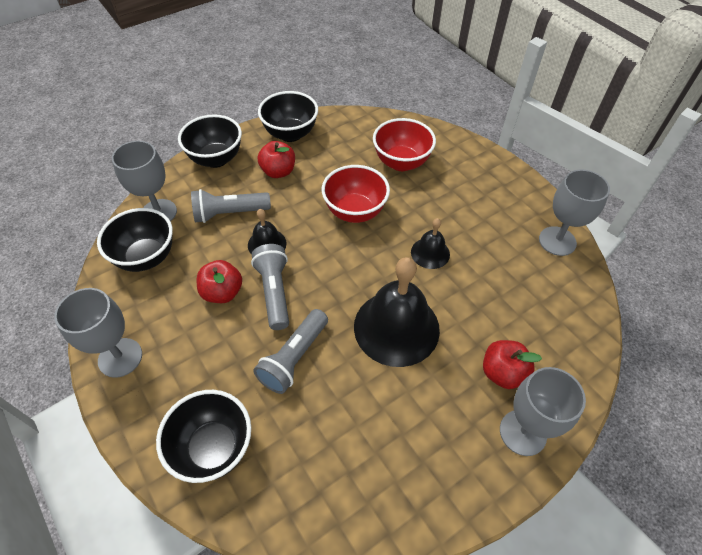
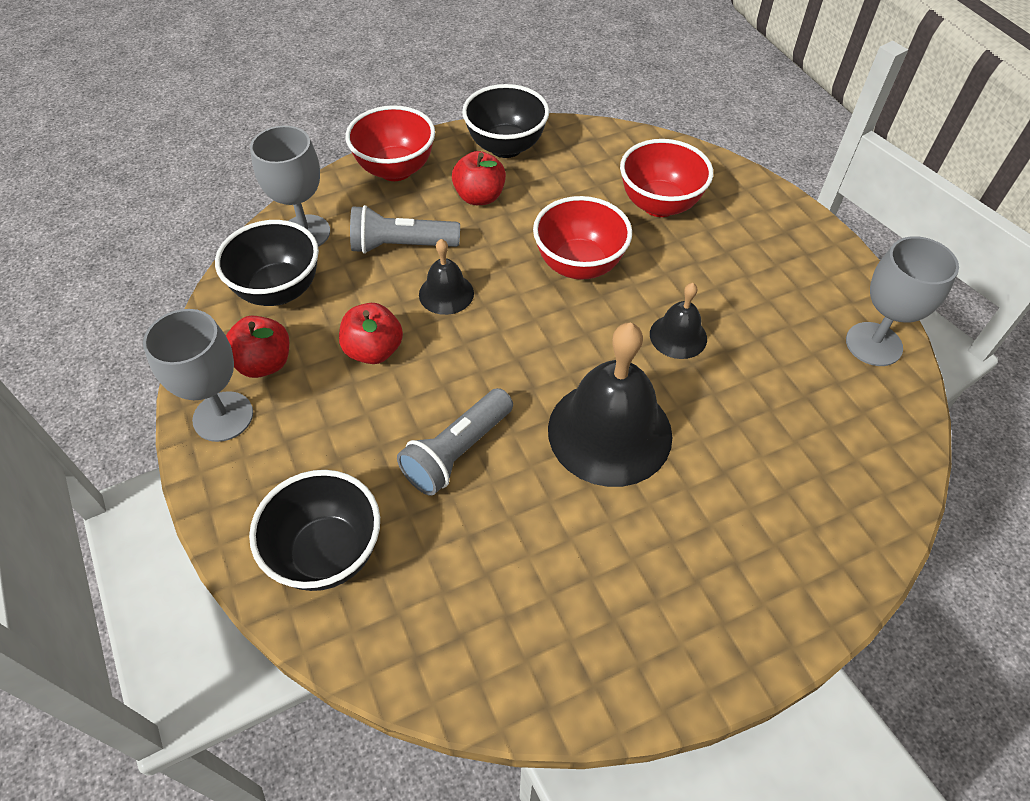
camera: 10 degrees right, 0 degrees up
black bowl [178,114,242,168] -> red bowl [345,105,435,181]
grey flashlight [251,244,289,330] -> none
red apple [483,340,542,389] -> red apple moved to [226,315,289,378]
grey goblet [500,367,586,456] -> none

